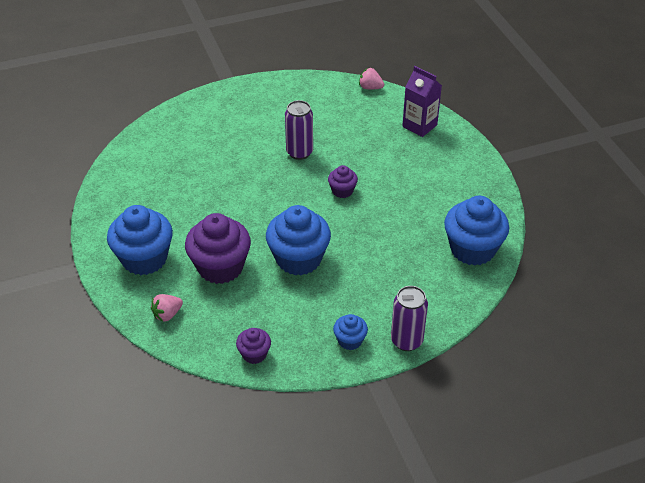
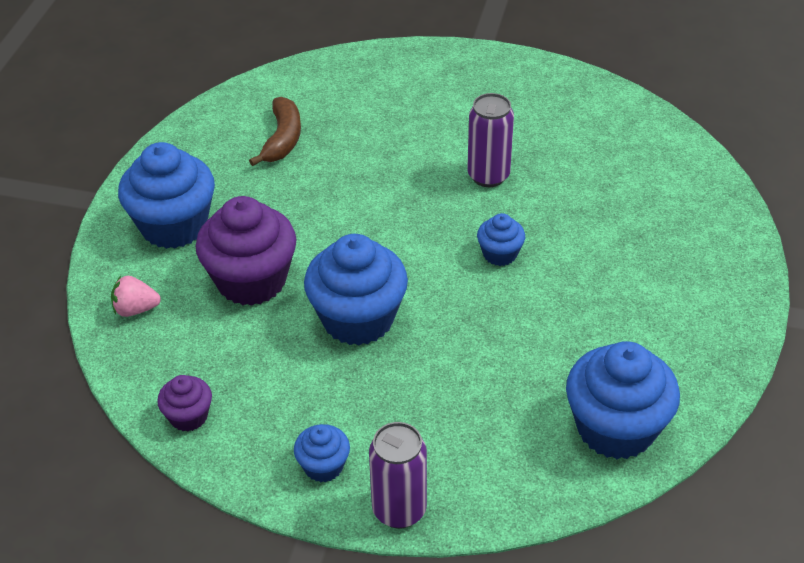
camera: 35 degrees right, 0 degrees up
purple cupcake [328,165,358,198] -> blue cupcake [477,213,525,266]
pink strawberry [359,68,384,89] -> none
purple carton [402,66,442,137] -> none
none -> brown banana [249,97,301,166]

